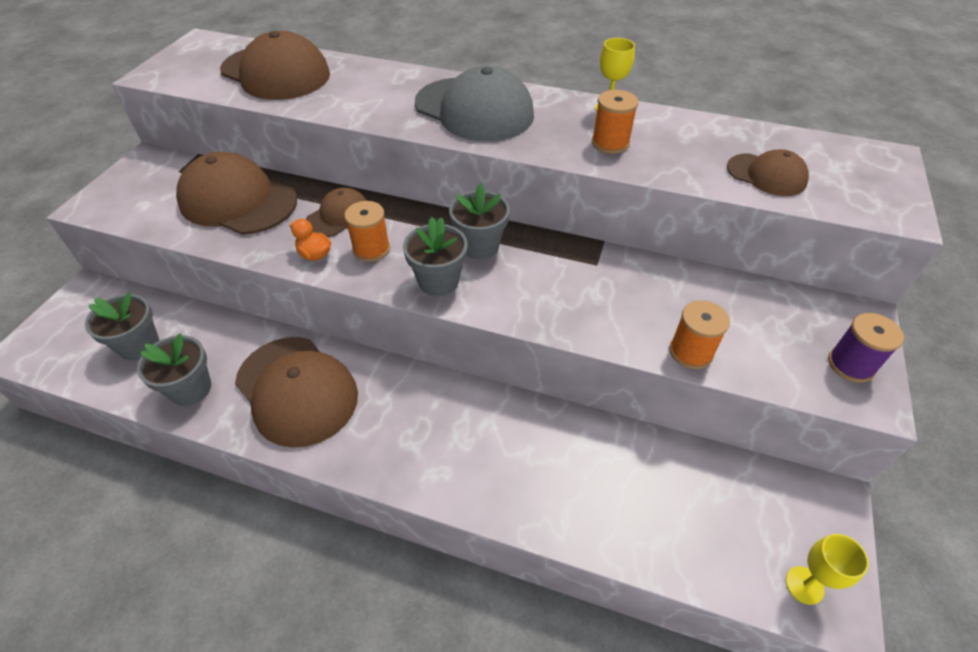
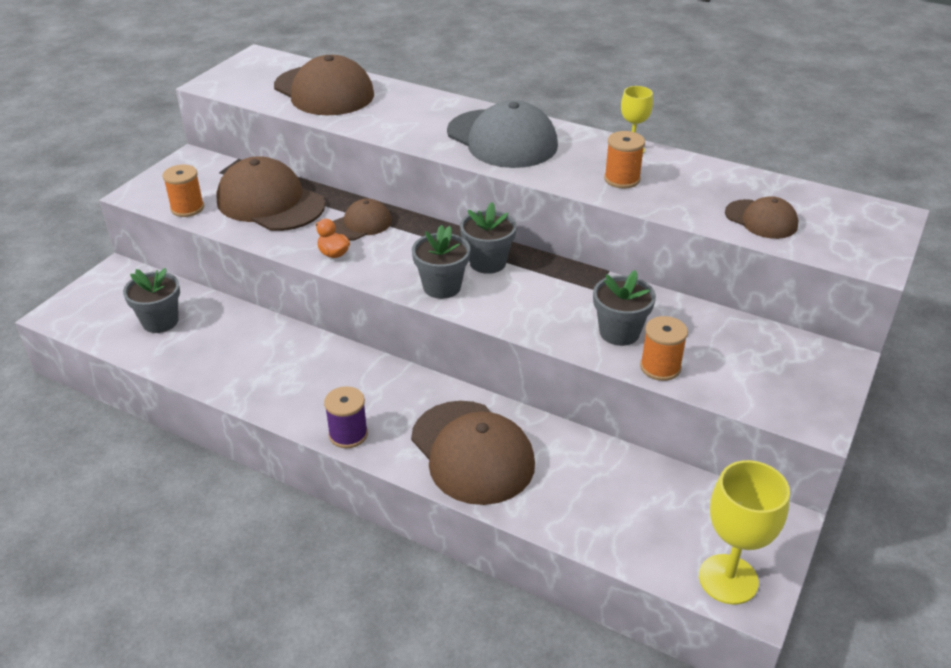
camera: 10 degrees right, 10 degrees down
grey flower pot [137,333,211,406] -> grey flower pot moved to [593,270,656,346]
brown cap [235,337,358,448] -> brown cap moved to [411,401,535,505]
orange spool [344,201,390,262] -> orange spool moved to [162,165,204,217]
yellow goblet [786,534,869,605] -> yellow goblet [699,460,790,604], size x1.73
purple spool [828,313,904,383] -> purple spool moved to [324,386,368,448]

